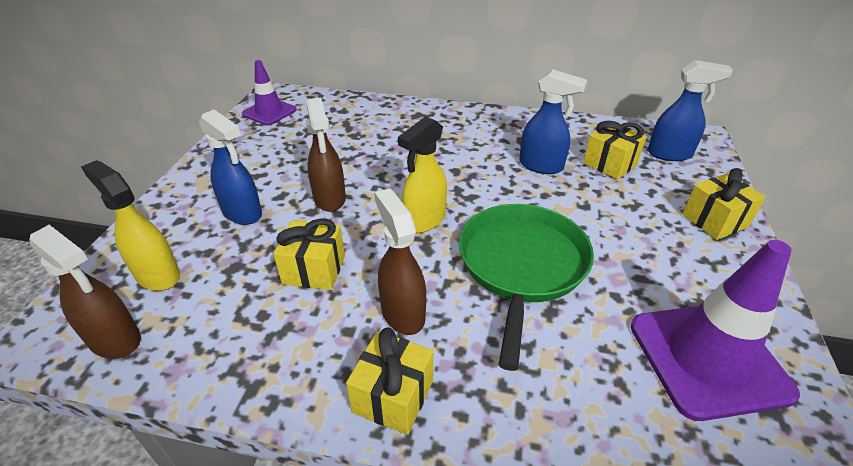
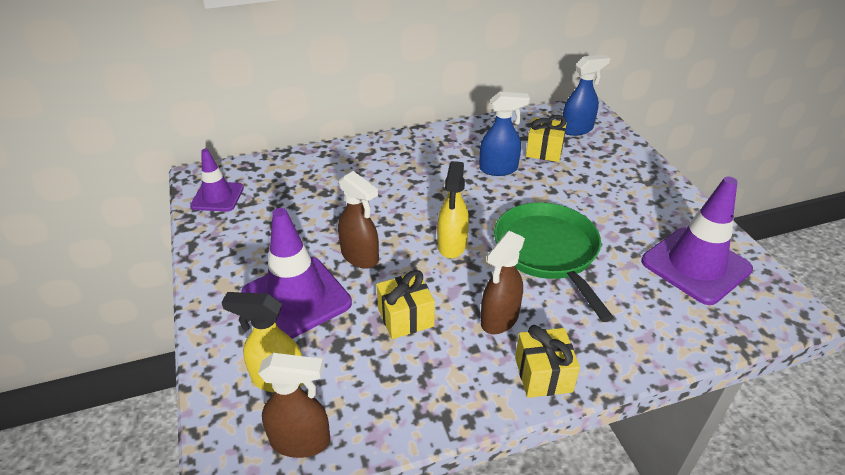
camera: 30 degrees left, 0 degrees up
blue spray bottle [199,109,262,225] -> purple traffic cone [241,208,352,339]
brown spray bottle [374,188,426,335] -> brown spray bottle turned 90 degrees counterclockwise [481,231,525,334]
yellow gift [682,168,766,240] -> none

